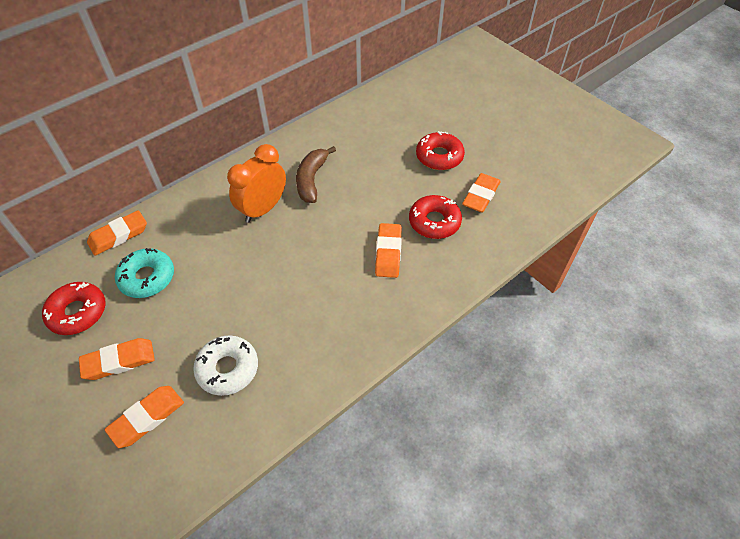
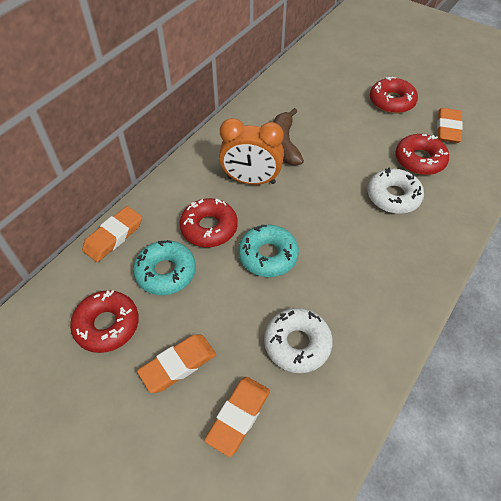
camera: 15 degrees left, 0 degrees up
orange clock [227,144,286,223] -> orange clock turned 105 degrees counterclockwise [219,118,284,185]
orange eraser [375,223,402,278] -> white donut [367,167,424,214]
none -> red donut [179,198,238,247]
none -> turquoise donut [238,225,299,277]

